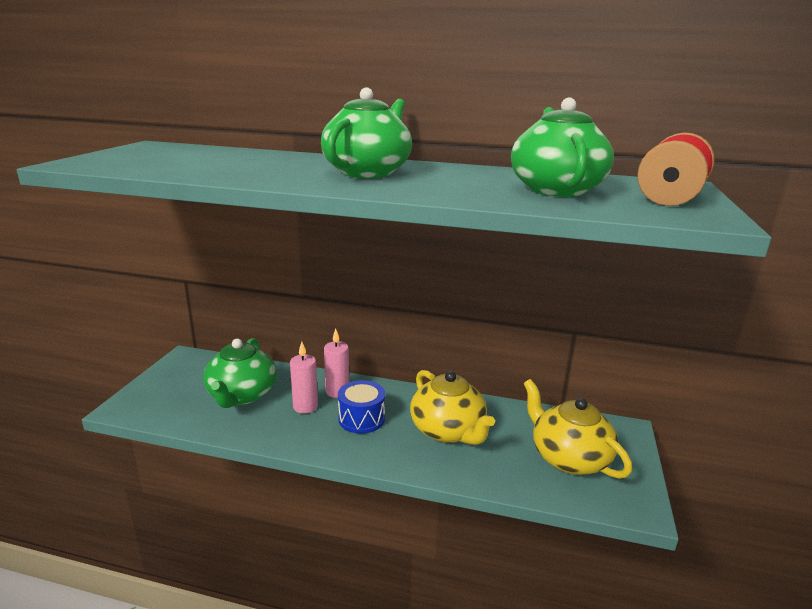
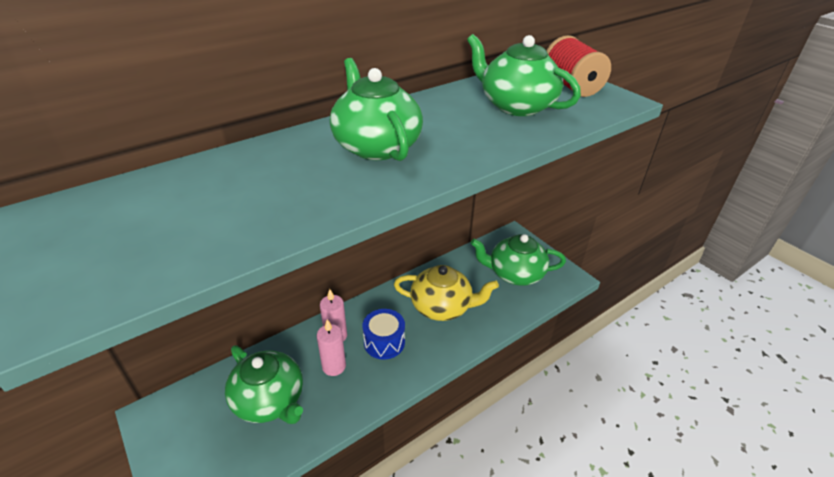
camera: 50 degrees left, 15 degrees up
yellow teapot [523,379,632,479] -> green teapot [471,234,566,286]

